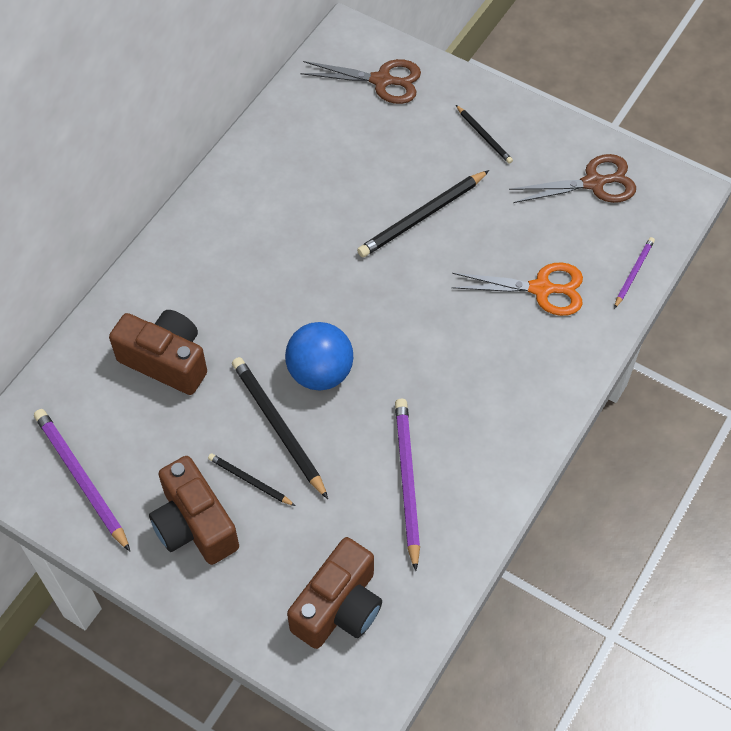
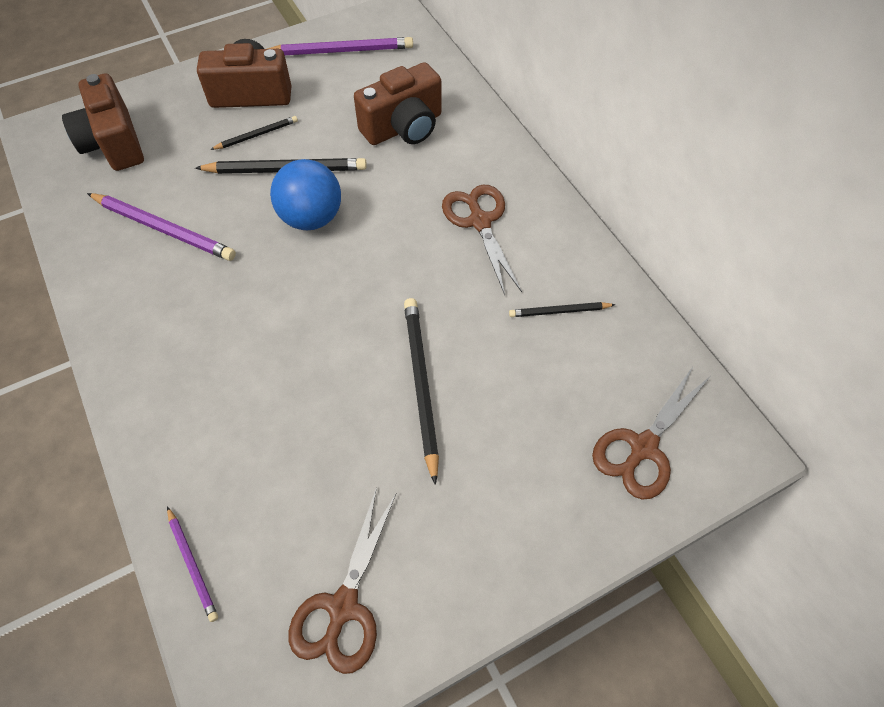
camera: 120 degrees right, 0 degrees up
orange scissors [451,262,583,316] -> none
black pencil [456,105,513,164] -> black pencil moved to [509,302,615,317]
none -> brown scissors [442,185,522,295]

